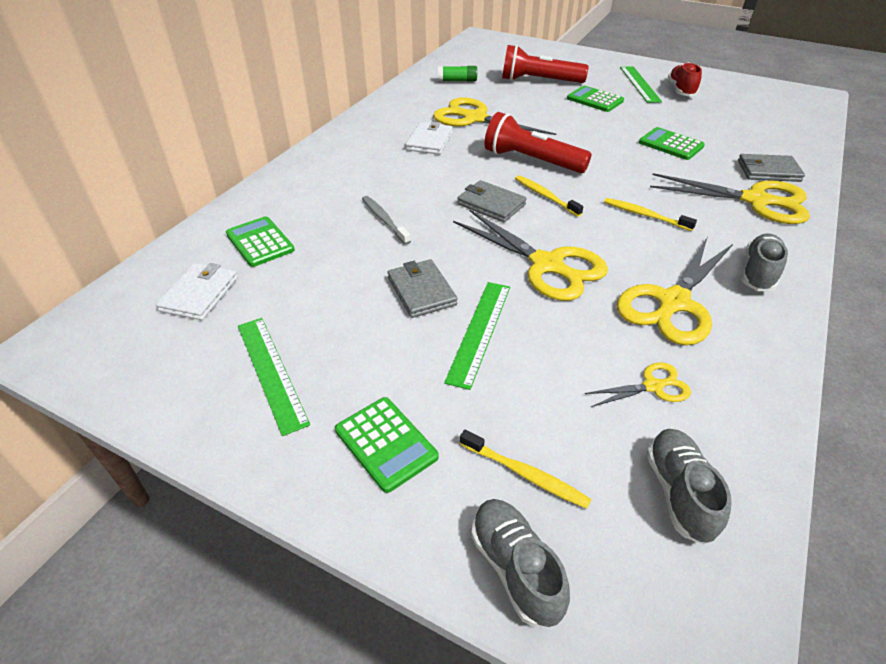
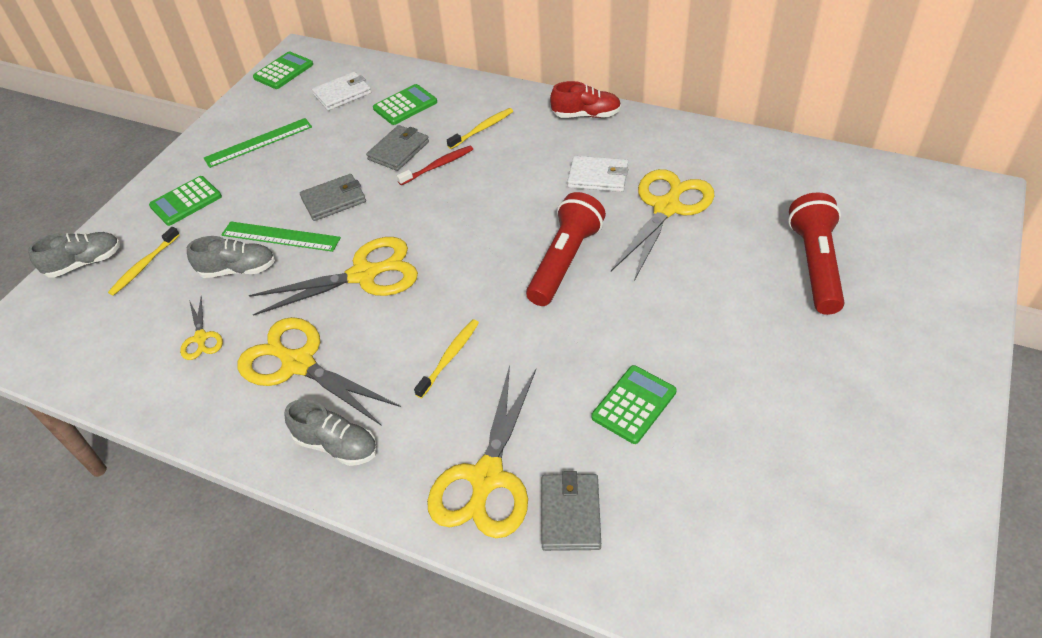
camera: 90 degrees right, 5 degrees up
white wallet [156,263,238,320] -> white wallet turned 45 degrees counterclockwise [312,72,371,111]
grey toothbrush [362,196,411,245] -> red toothbrush [397,146,473,185]
green glue stick [438,66,477,82] -> none
yellow scissors [453,210,608,301] -> yellow scissors turned 150 degrees counterclockwise [249,237,418,316]
grey wallet [457,180,527,222] -> grey wallet moved to [366,125,429,171]
yellow toothbrush [515,175,583,217] -> yellow toothbrush moved to [447,108,513,149]
green calculator [567,86,624,112] -> green calculator moved to [253,51,313,89]
green ruler [620,66,662,103] -> none
grey shoe [647,429,732,545] -> grey shoe moved to [187,236,275,278]
red shoe [668,62,702,96] -> red shoe moved to [550,81,621,118]

